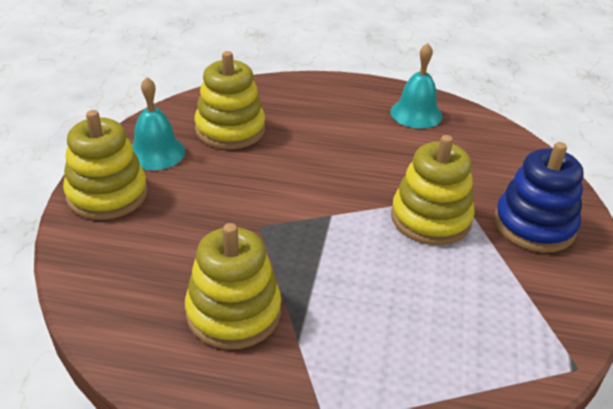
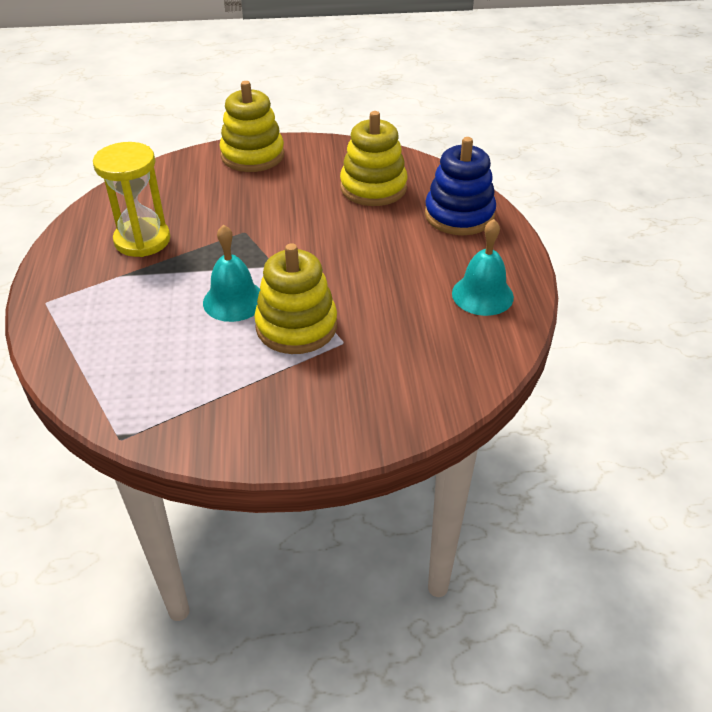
camera: 75 degrees right, 5 degrees up
turquoise bell [132,77,185,170] -> turquoise bell moved to [203,225,260,322]
yellow stacking toy [185,223,281,349] -> yellow hourglass [93,142,170,257]
blue stacking toy [494,142,584,252] -> blue stacking toy moved to [425,137,496,235]

